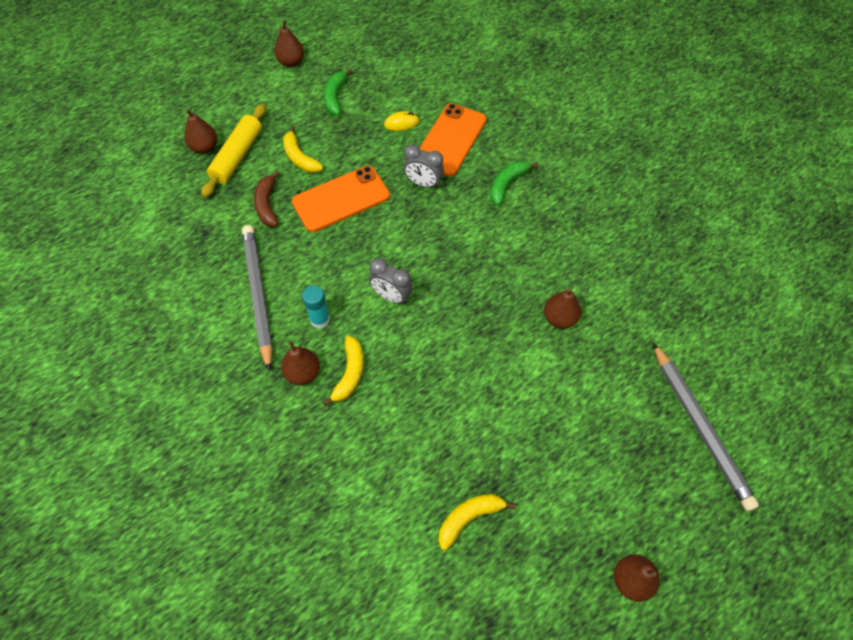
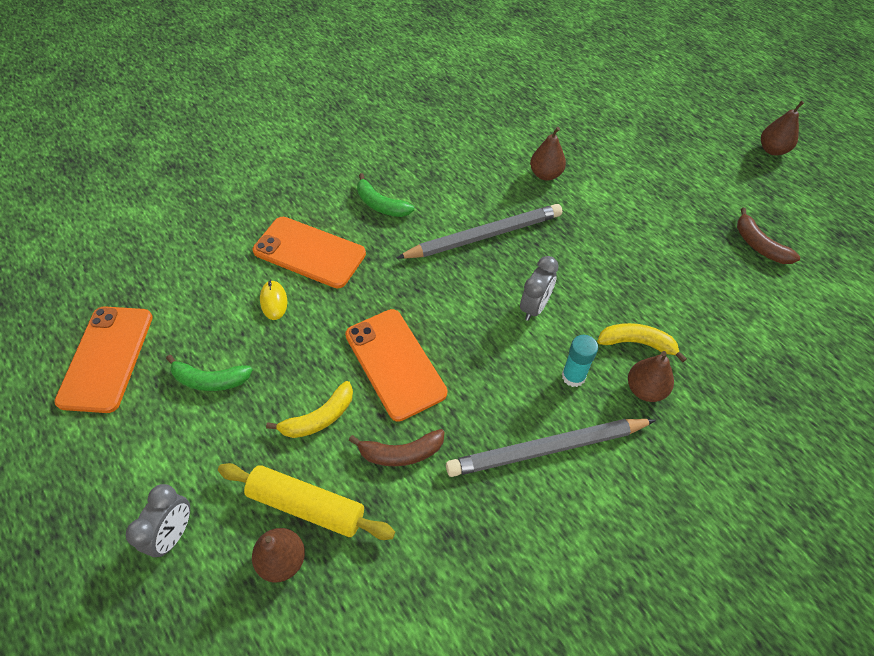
camera: 90 degrees left, 5 degrees down
brown pear [274,20,304,67] -> none
grey clock [403,144,444,188] -> grey clock moved to [126,484,190,557]
yellow banana [439,494,516,551] -> brown banana [737,208,800,264]
grey pencil [653,343,759,511] -> grey pencil moved to [397,204,562,259]
none -> orange phone [54,306,153,413]

